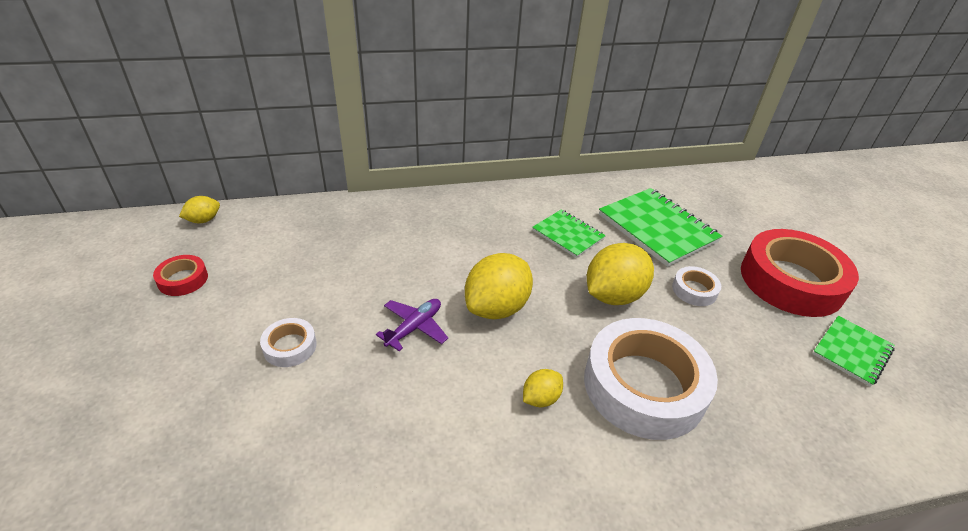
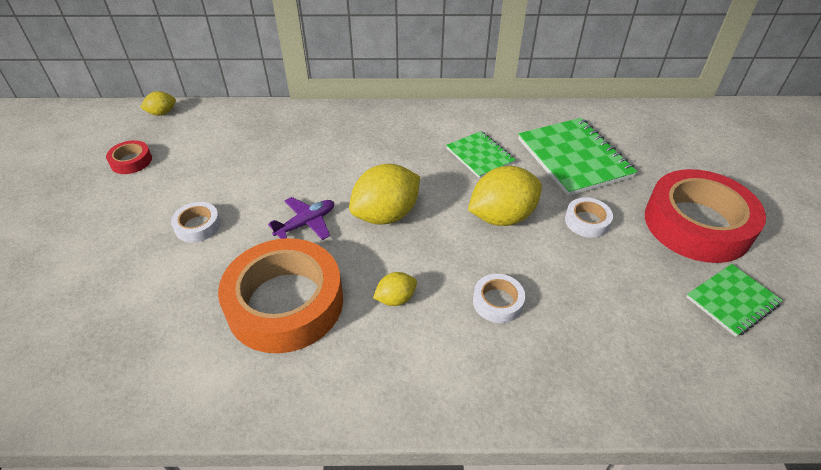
camera: 15 degrees right, 5 degrees up
white tape [584,318,718,440] -> white tape [473,274,525,323], size x0.44
none -> orange tape [218,238,343,353]

